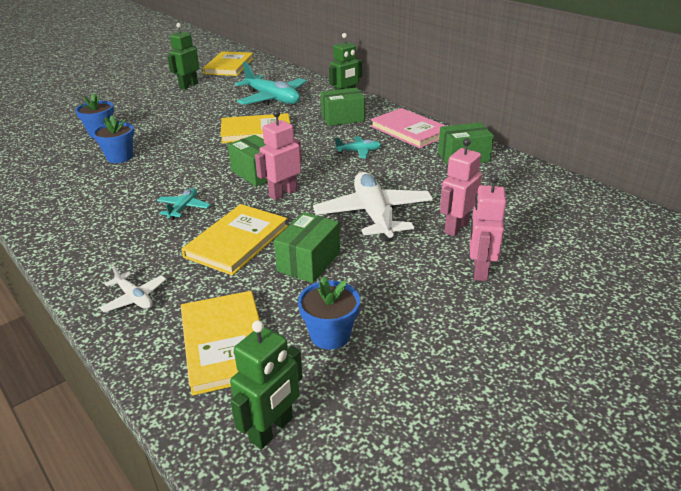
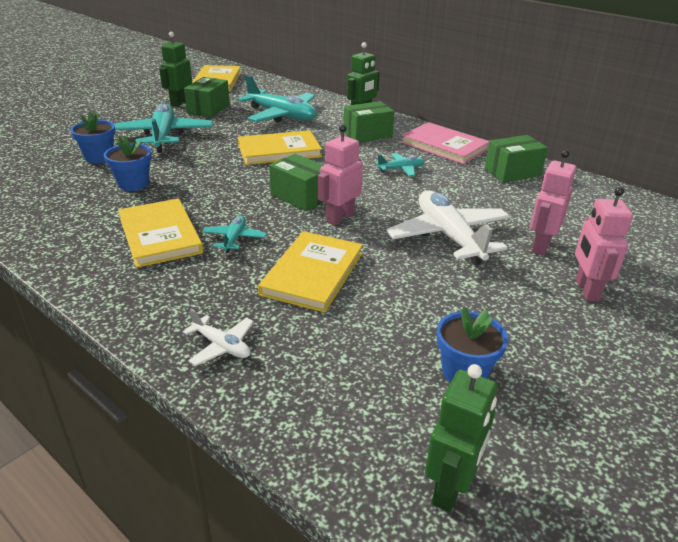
camera: 10 degrees left, 0 degrees up
yellow book [181,291,260,396] -> yellow book moved to [118,198,203,268]
green box [274,212,340,283] -> green box moved to [184,77,230,117]
none -> turquoise plane [114,103,213,153]

